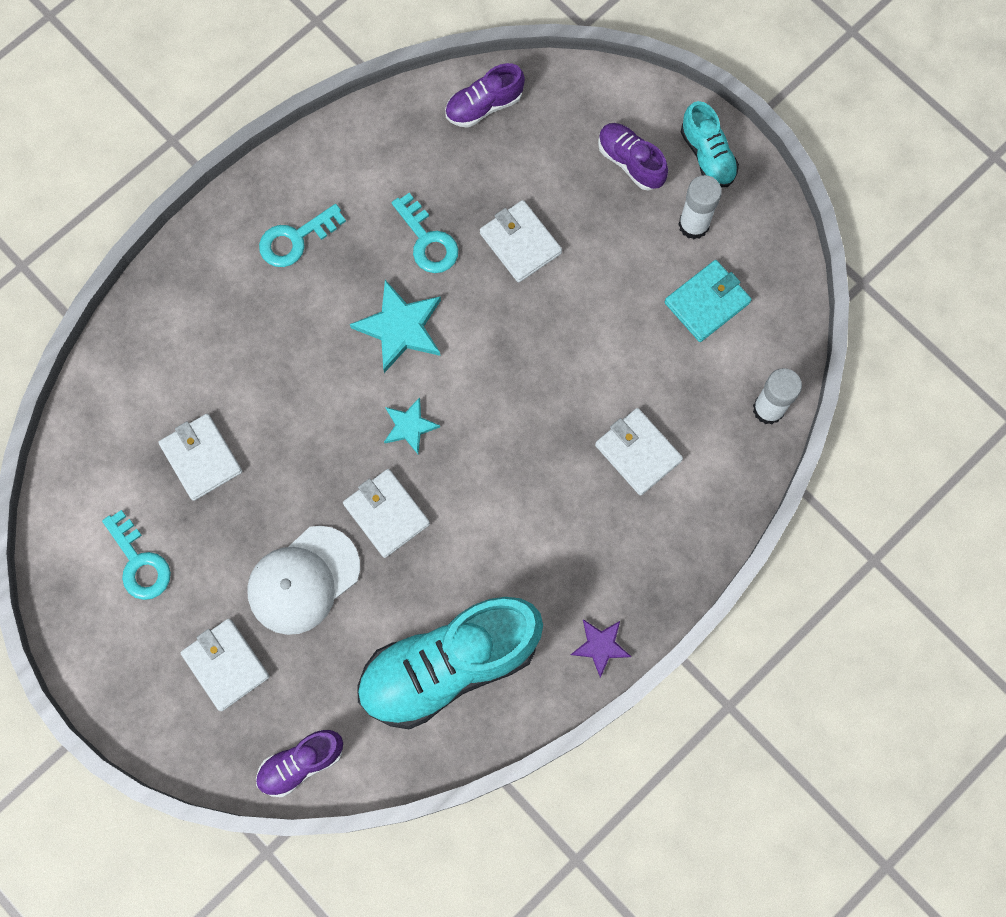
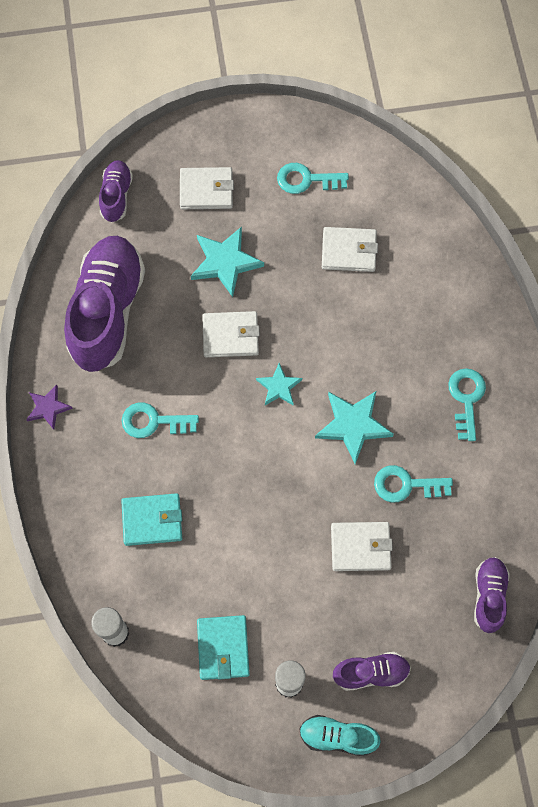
camera: 125 degrees right, 5 degrees down
white cap [247,526,360,635] -> turquoise star [191,227,264,297]
turquoise shoe [357,597,543,730] -> purple shoe [64,236,145,372]
white wallet [595,408,683,495] -> turquoise wallet [121,493,182,546]
none -> turquoise key [121,402,199,438]

